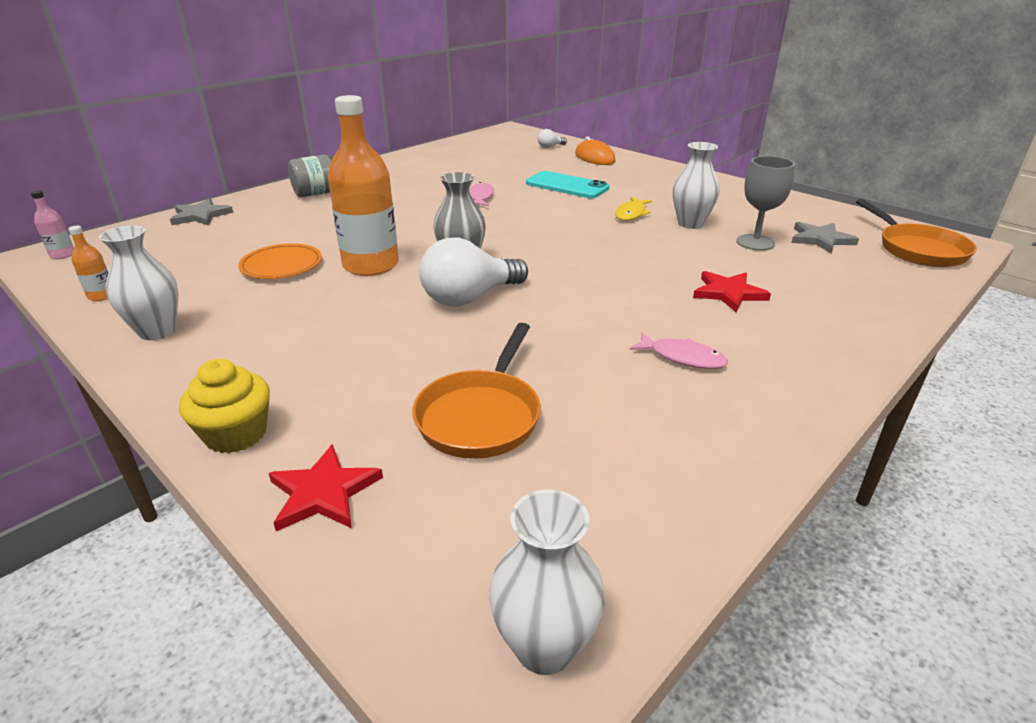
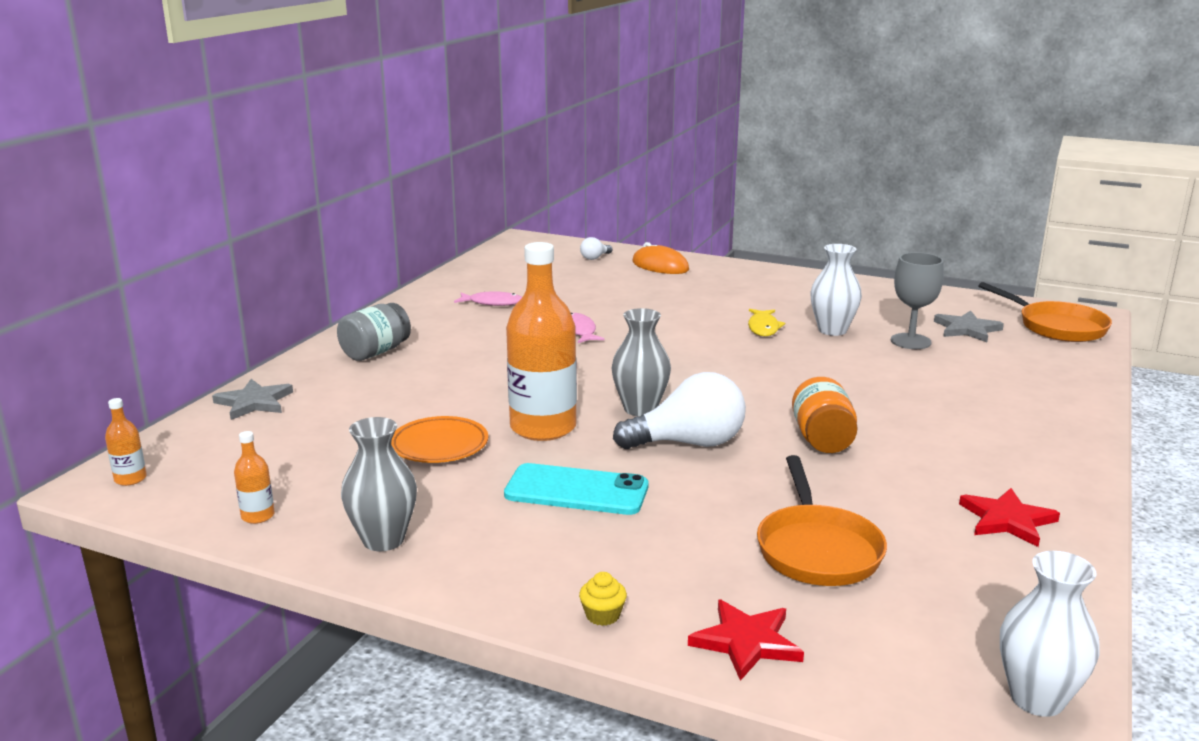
camera: 20 degrees left, 10 degrees down
pink bottle [31,190,74,259] -> orange bottle [105,398,147,486]
white vase [99,225,178,340] -> grey vase [341,417,417,551]
yellow cupcake [179,359,270,453] -> yellow cupcake [579,572,627,626], size x0.53
white light bulb [419,237,528,306] -> white light bulb turned 135 degrees counterclockwise [613,372,746,449]
turquoise phone [526,171,609,198] -> turquoise phone moved to [504,463,649,515]
pink fish [630,332,728,369] -> pink fish moved to [454,291,522,306]
red star [693,271,771,312] -> red star moved to [959,488,1060,547]
none -> orange jar [792,377,857,453]

